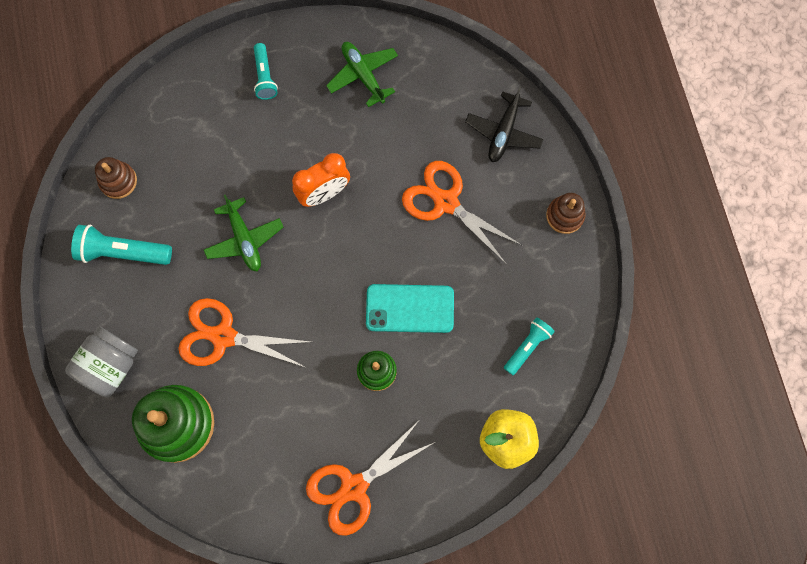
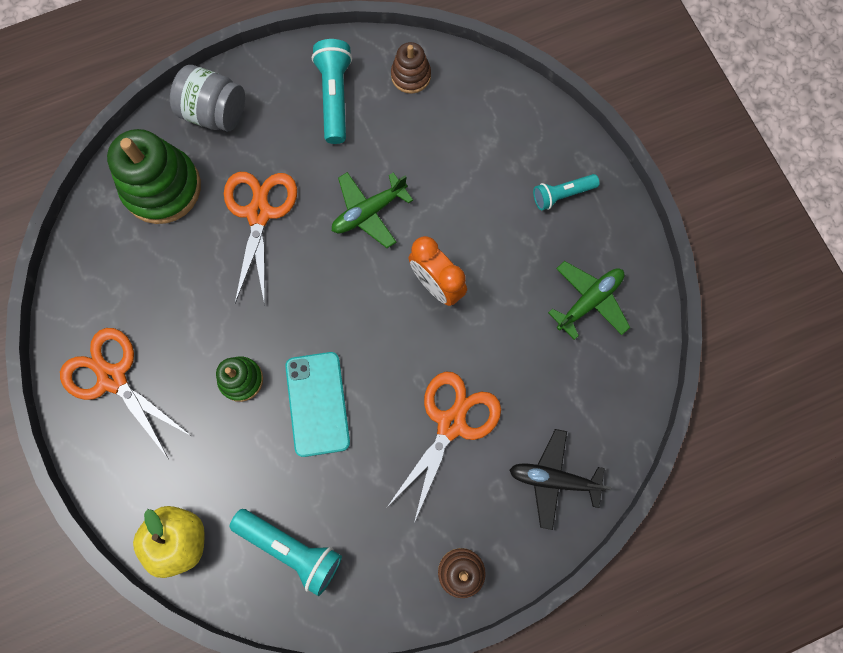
camera: 80 degrees right, 0 degrees up
turquoise flashlight [504,317,555,375] -> turquoise flashlight [229,509,342,596], size x1.56

